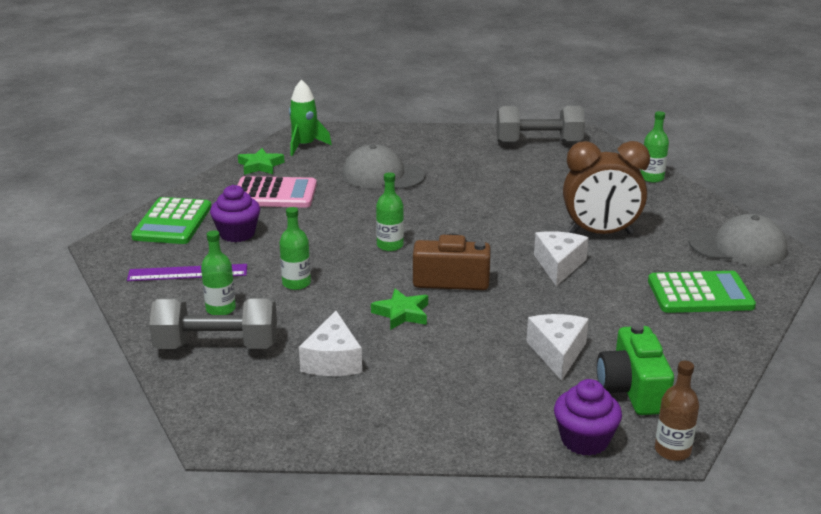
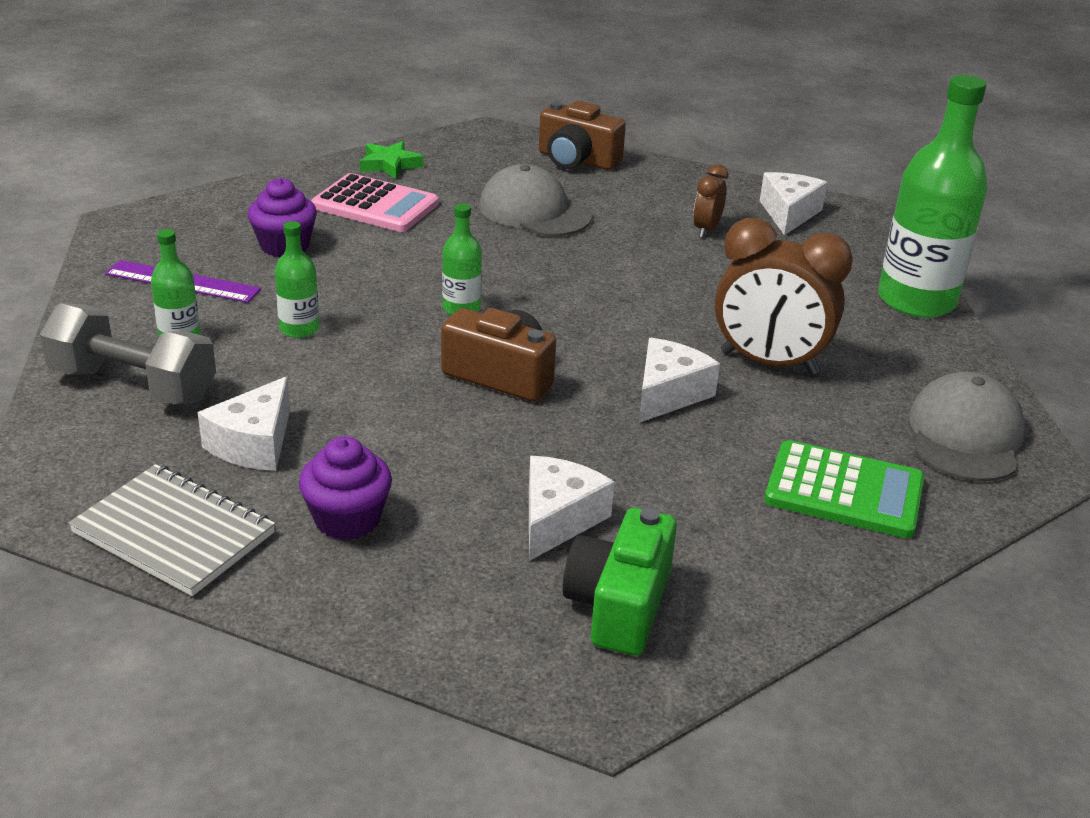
camera: 20 degrees right, 5 degrees up
green calculator [131,197,211,244] -> none
green rocket [289,80,332,156] -> none
green star [371,288,428,330] -> none
grey dumbbell [496,106,585,144] -> white cheese [760,172,827,235]
purple cupcake [554,379,622,456] -> purple cupcake moved to [299,436,392,540]
green bottle [641,111,669,183] -> green bottle [878,75,988,318], size x2.12
brown bottle [655,361,699,461] -> none
grey cap [688,214,787,266] -> grey cap turned 105 degrees counterclockwise [909,372,1026,482]
none -> grey notebook [68,464,275,596]
none -> brown camera [539,100,626,170]
none -> brown clock [693,164,728,238]

